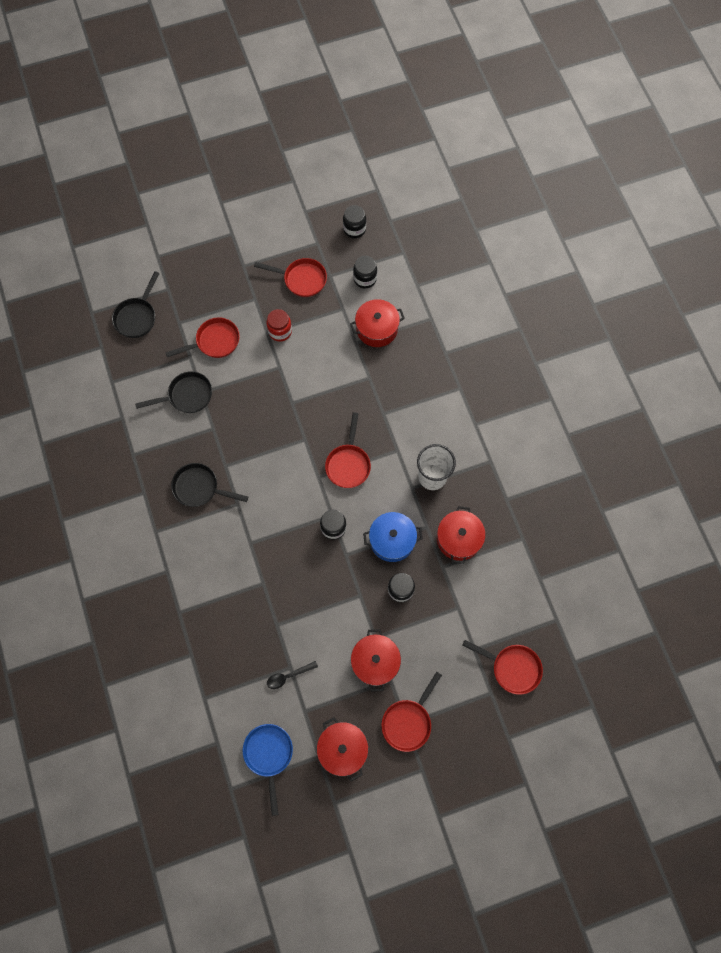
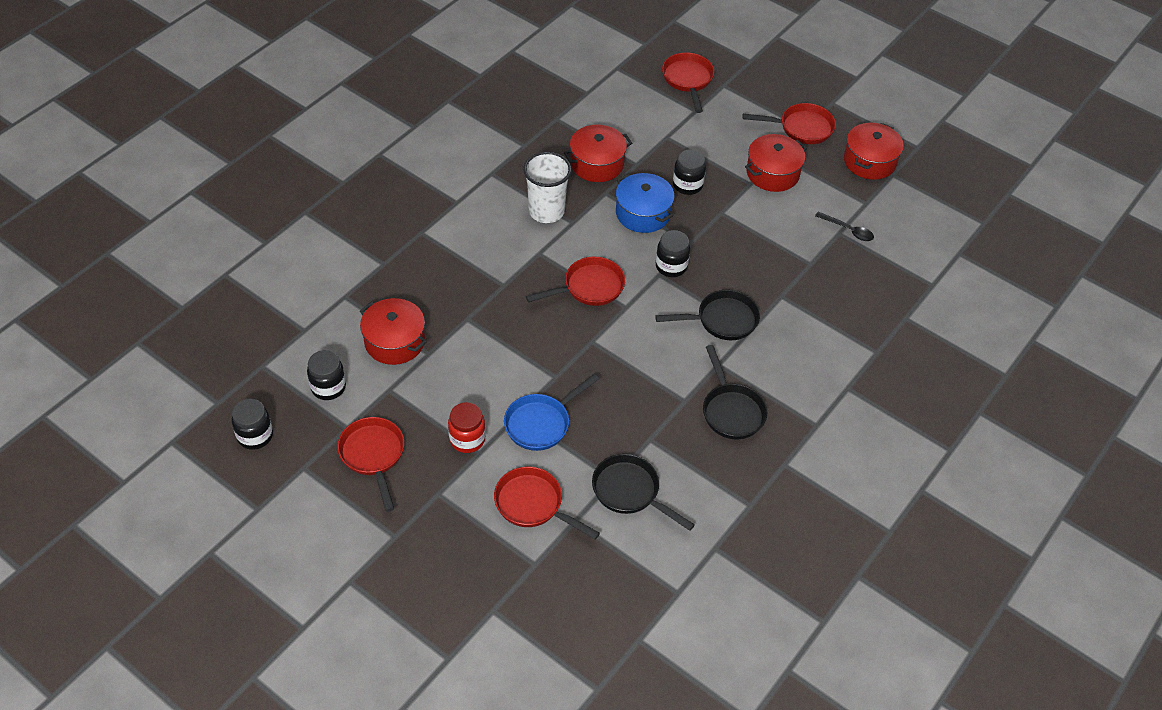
camera: 125 degrees left, 20 degrees down
black pan [112,271,160,338] -> black pan moved to [655,290,760,340]
blue pan [243,724,293,816] -> blue pan moved to [504,374,599,451]

